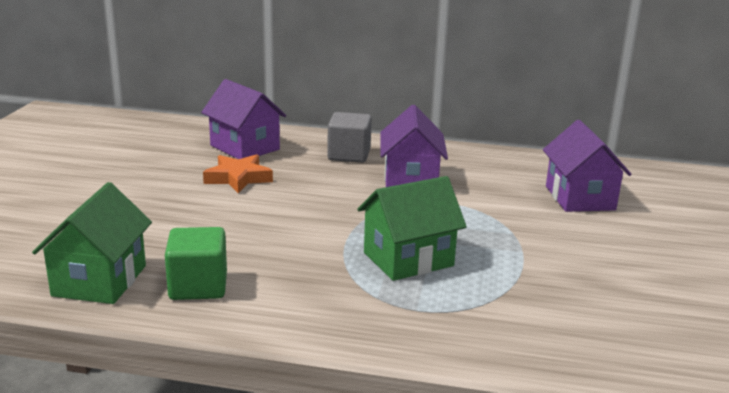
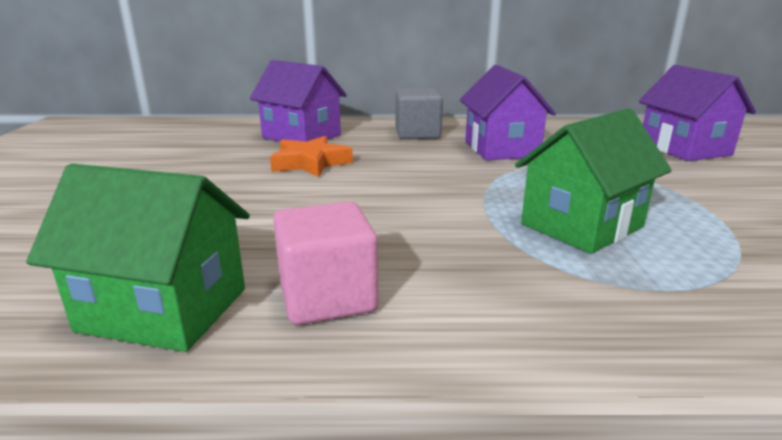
camera: 10 degrees left, 0 degrees up
green house [32,182,152,304] -> green house turned 75 degrees counterclockwise [26,164,250,352]
green cube [165,227,227,300] -> pink cube [273,202,378,325]

